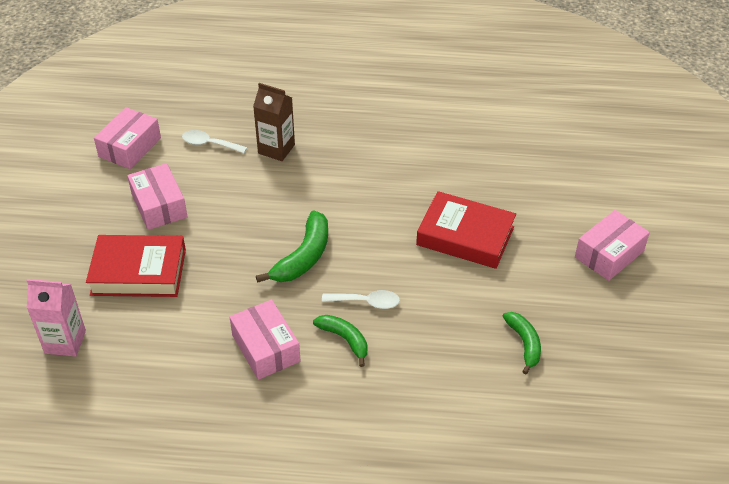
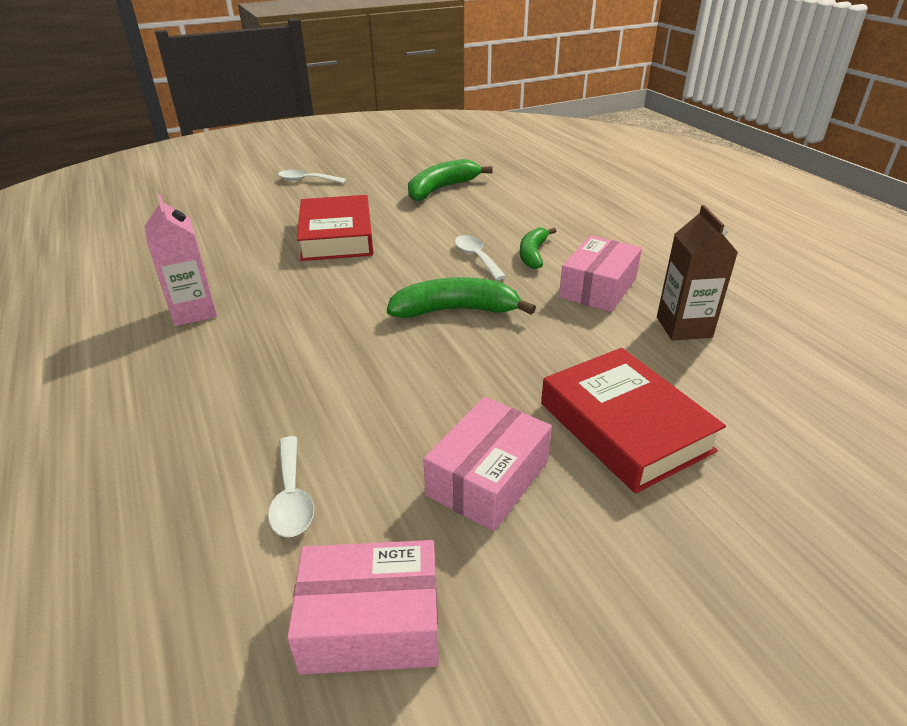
camera: 120 degrees left, 10 degrees down
pink carton [26,279,86,357] -> pink carton moved to [145,195,217,326]
brown carton [253,83,295,161] -> brown carton moved to [657,205,738,341]
green banana [503,312,541,374] -> green banana [408,159,493,201], size x1.54
pink box [575,210,650,281] -> white spoon [278,170,346,183]

